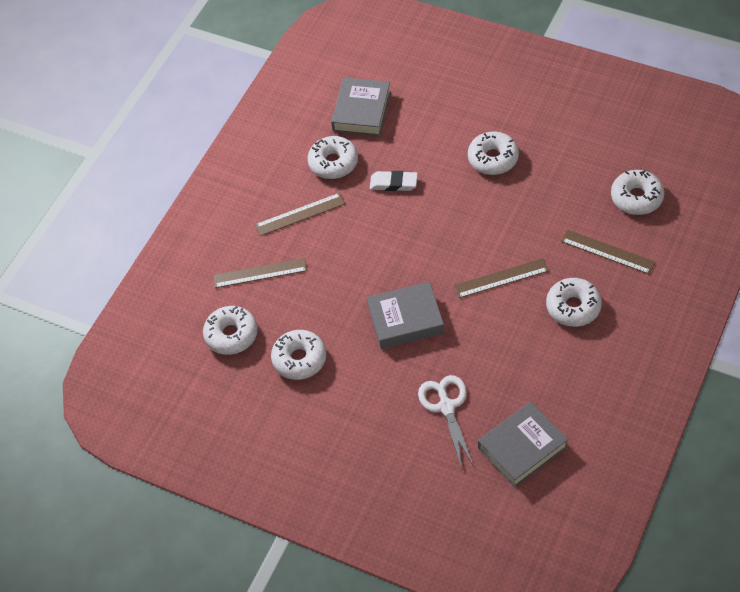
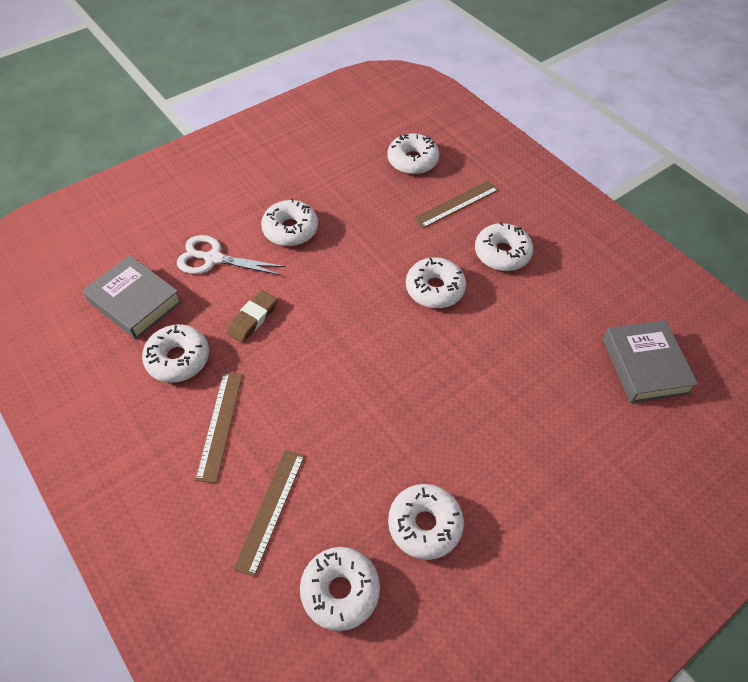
camera: 70 degrees left, 0 degrees up
grey book [367,282,444,349] -> none
white eraser [370,171,418,191] -> brown eraser [226,290,277,343]
white scissors [418,375,474,469] -> white scissors moved to [177,235,286,275]
brown ruler [454,258,549,298] -> white donut [406,257,466,308]

